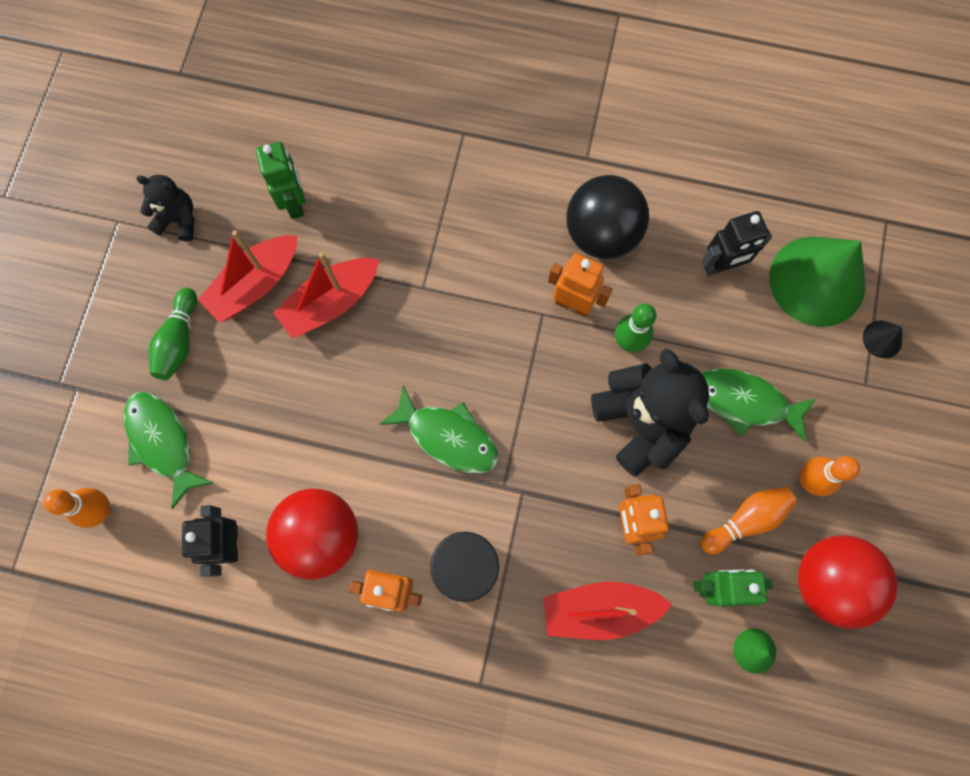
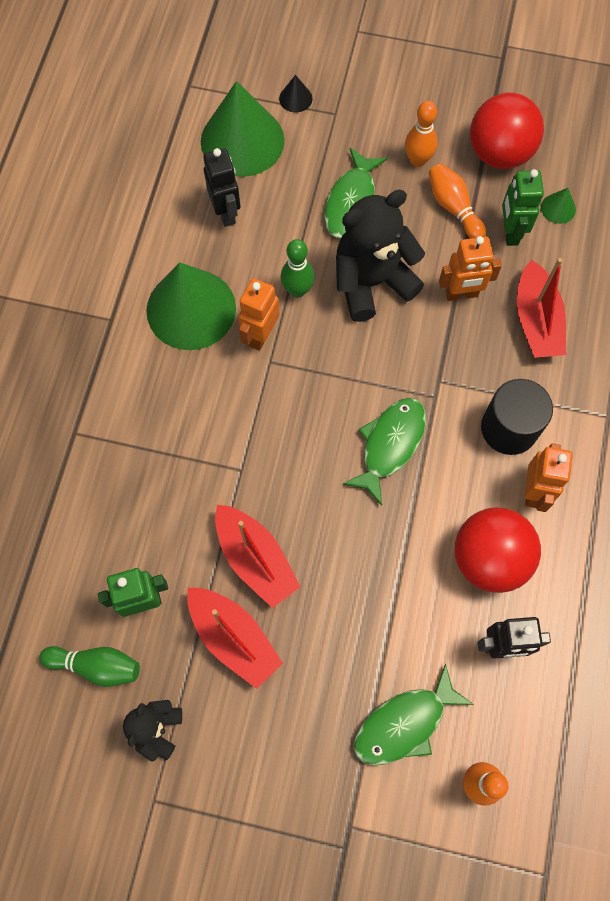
camera: 90 degrees left, 5 degrees down
green bowling pin [148,287,197,380] -> green bowling pin moved to [39,646,140,687]
black ball [567,175,649,259] -> green cone [146,262,236,350]

